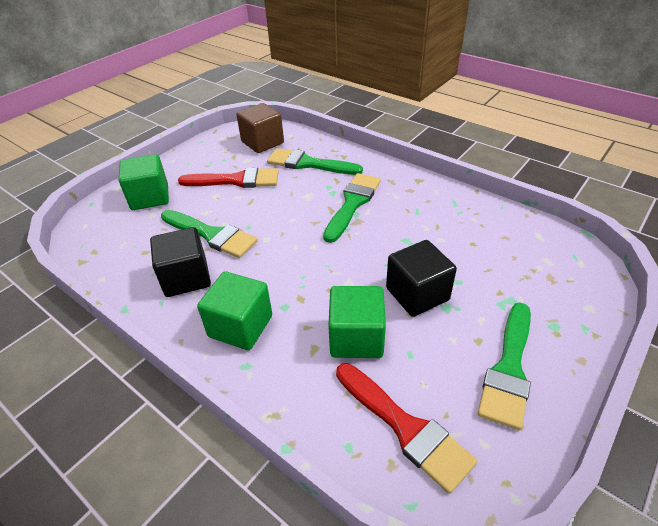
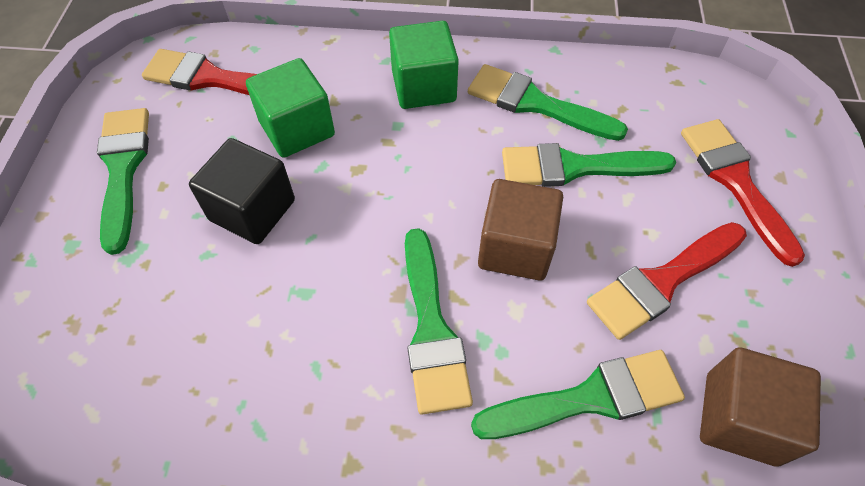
camera: 145 degrees right, 15 degrees up
green cube [119,154,169,210] -> red brush [681,119,805,267]
black cube [150,227,211,297] -> green brush [468,64,628,141]
none -> brown cube [478,179,563,281]

